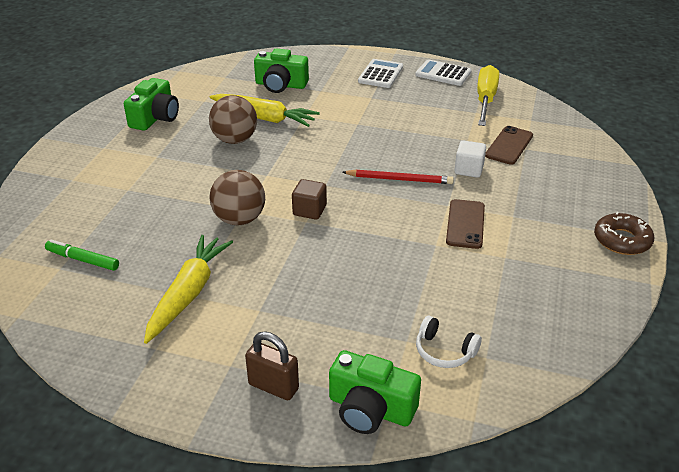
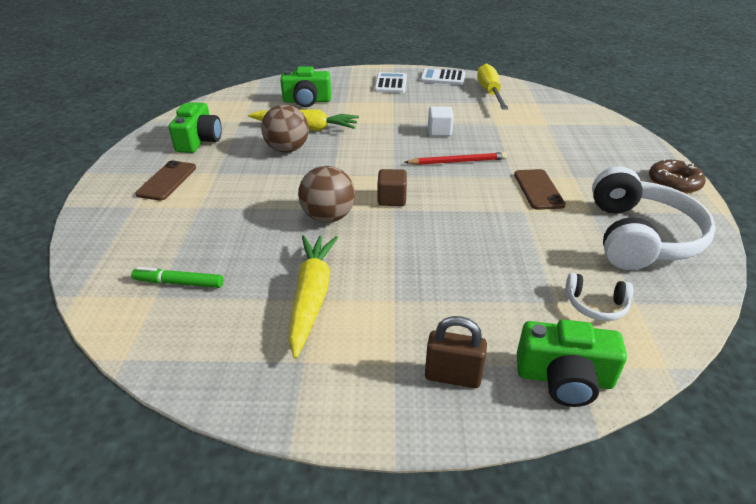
camera: 15 degrees left, 0 degrees up
white cube [454,141,486,178] -> white cube moved to [428,106,454,136]
brown phone [485,126,533,165] -> brown phone moved to [135,160,196,201]
none -> white headphones [592,166,716,270]

